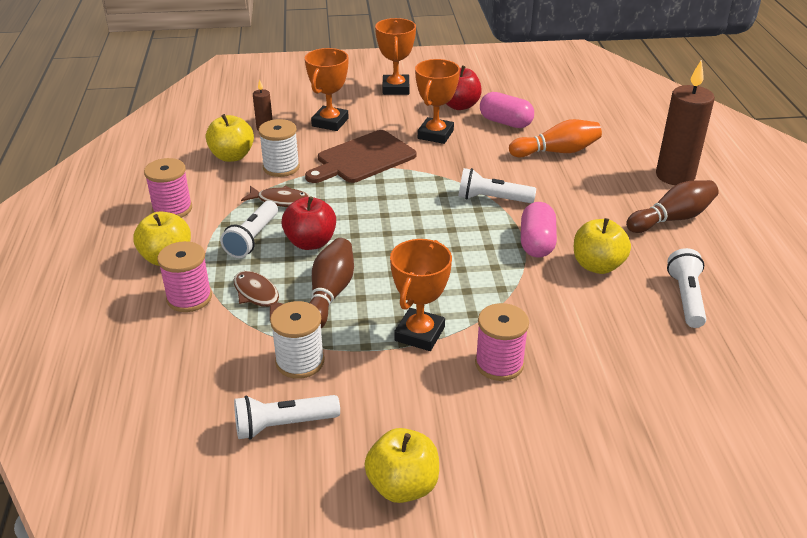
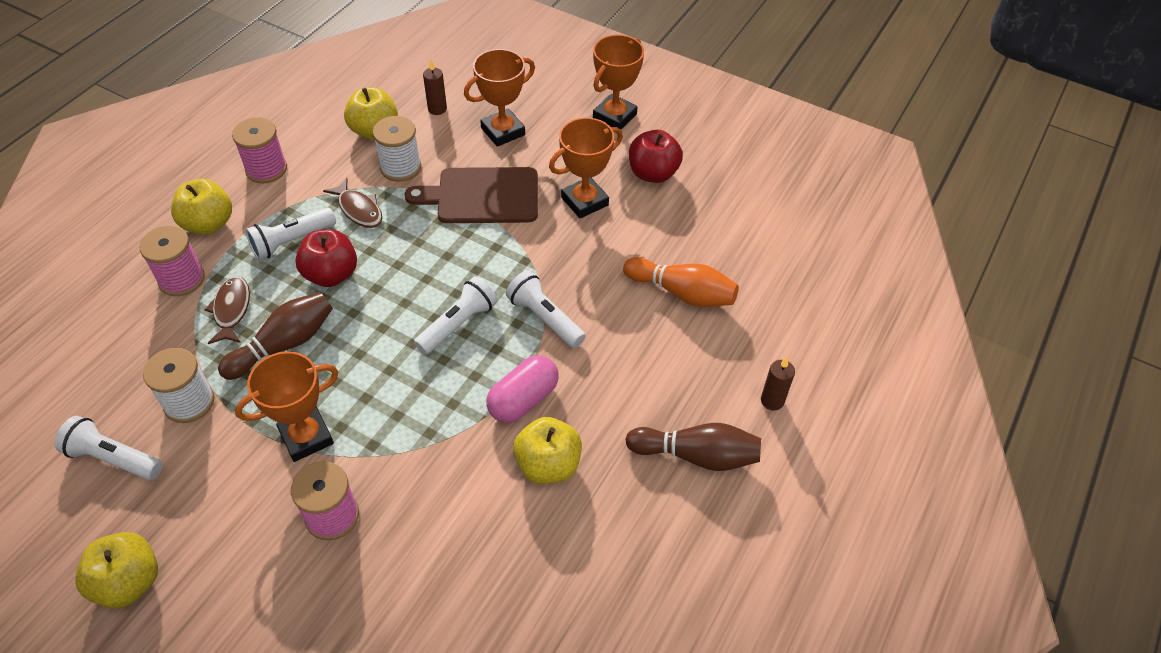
camera: 35 degrees right, 15 degrees up
pink capsule [480,92,534,128] -> none
brown candle [656,60,715,185] -> brown candle [761,357,795,411], size x0.47
white flashlight [667,248,706,328] -> white flashlight moved to [414,276,497,355]

